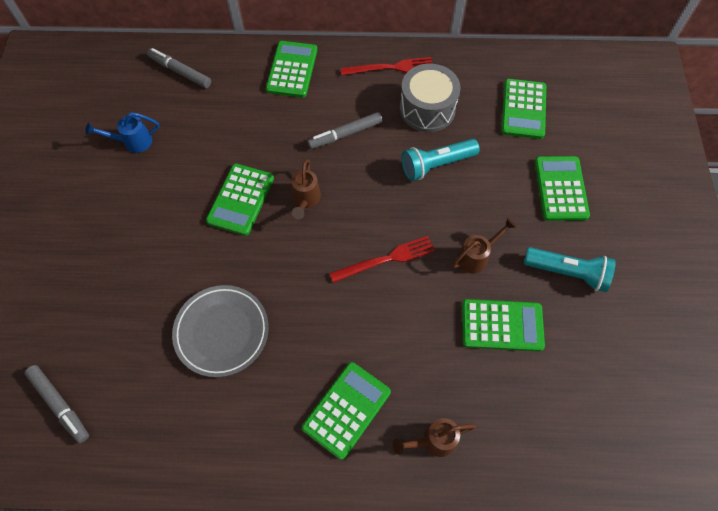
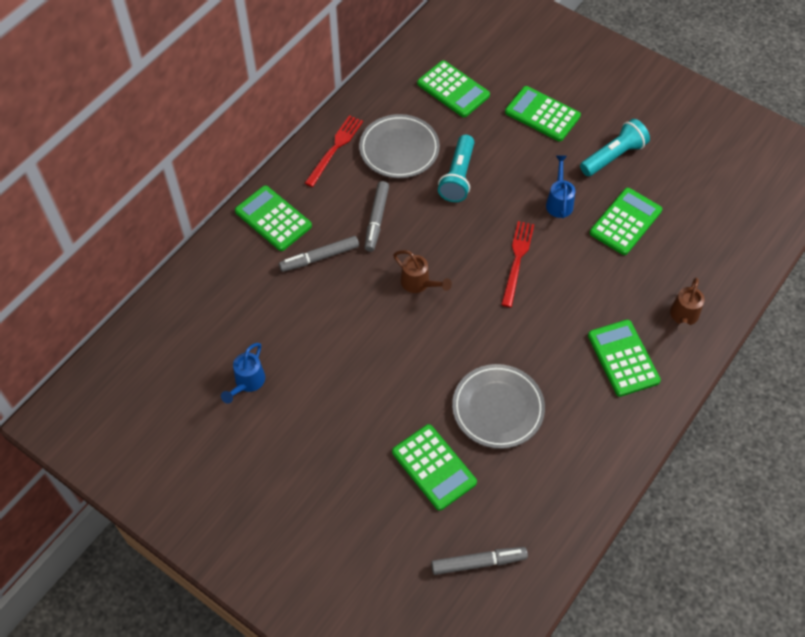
camera: 55 degrees left, 5 degrees down
grey marker [147,48,211,88] -> grey marker moved to [279,236,359,272]
green calculator [206,163,274,236] -> green calculator moved to [392,424,477,511]
grey drum [400,64,461,132] -> grey plate [359,114,440,178]
brown watering can [452,218,517,274] -> blue watering can [546,156,575,218]

